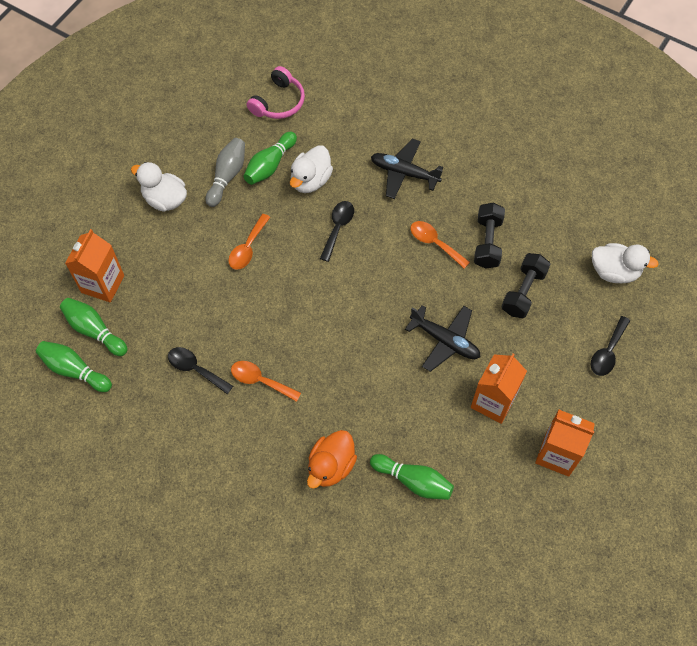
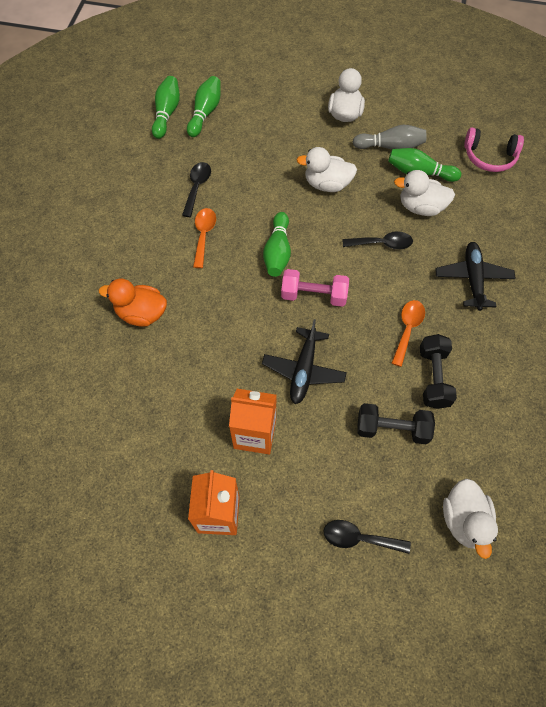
camera: 70 degrees right, 0 degrees up
orange carton [65,229,124,302] -> none
orange spoon [228,214,270,270] -> white duck [297,147,357,192]
green bowling pin [370,454,454,500] -> green bowling pin moved to [263,212,291,277]
black dumbbell [474,203,505,269] -> black dumbbell turned 75 degrees counterclockwise [420,334,457,409]
none -> pink dumbbell [281,269,349,307]

